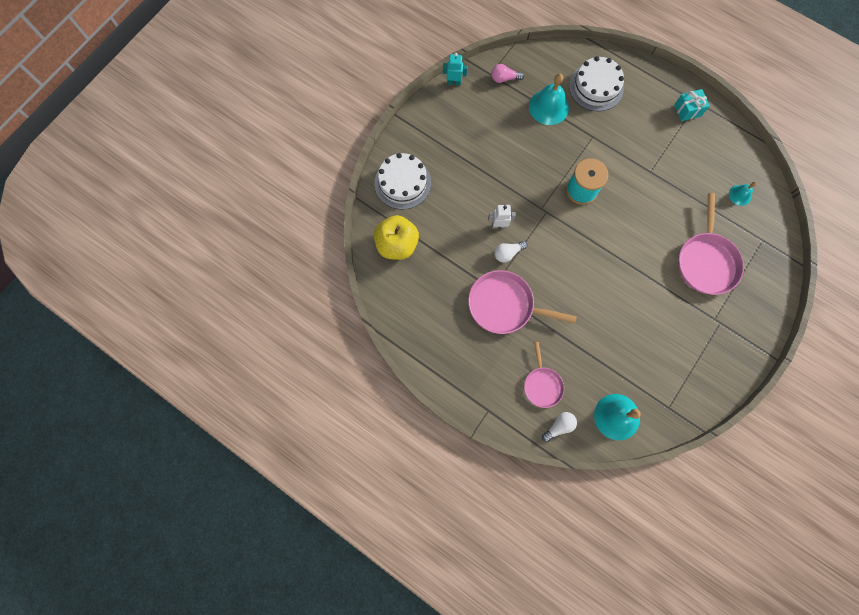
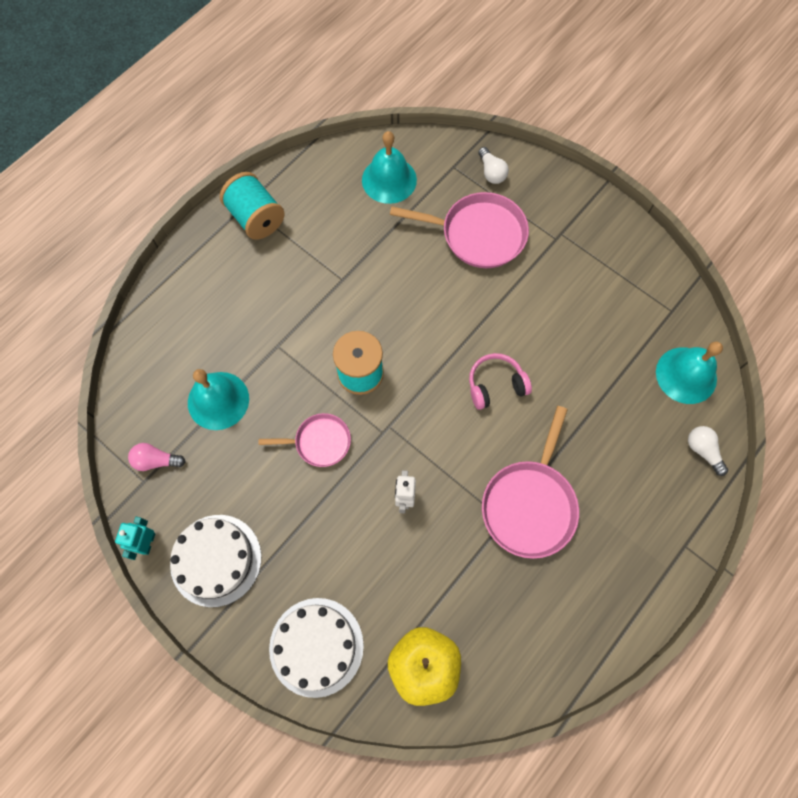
camera: 85 degrees left, 5 degrees down
pink light bulb [491,64,524,83] -> pink light bulb turned 90 degrees clockwise [128,443,186,471]
white light bulb [494,241,527,263] -> white light bulb moved to [478,147,509,184]
pink pan [524,342,564,408] -> pink pan moved to [259,413,351,467]
white cake [569,56,624,111] -> white cake moved to [170,515,261,607]
turquoise gift [674,89,710,121] -> turquoise spool [220,172,285,239]
turquoise bell [729,182,757,206] -> turquoise bell [362,131,417,204], size x1.87
none -> pink headphones [469,353,532,410]

